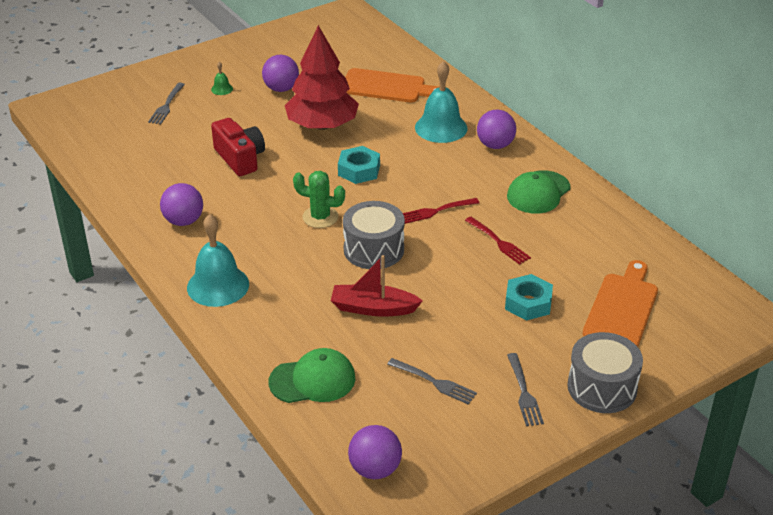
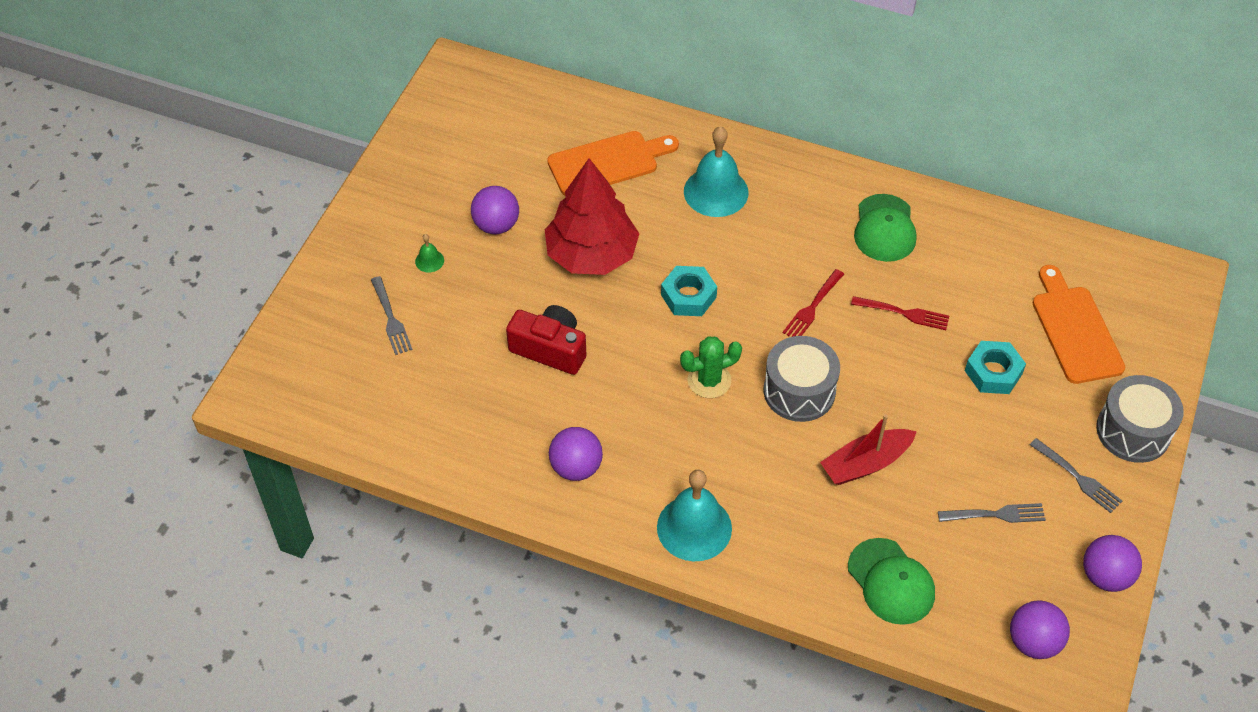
camera: 35 degrees left, 15 degrees up
green cap [269,348,355,403] -> green cap turned 105 degrees clockwise [848,538,935,625]
purple ball [477,110,516,149] -> purple ball moved to [1083,535,1142,592]

